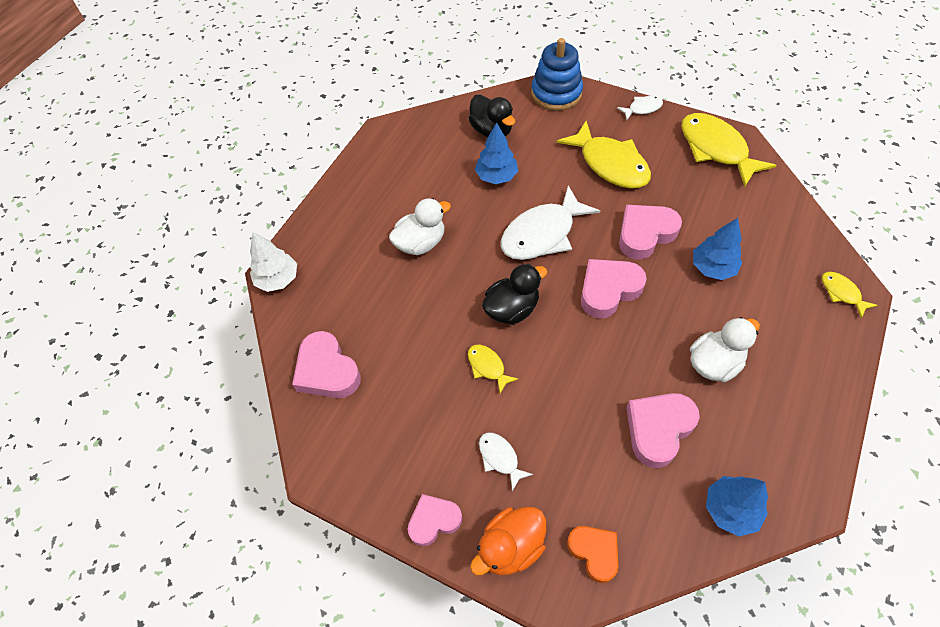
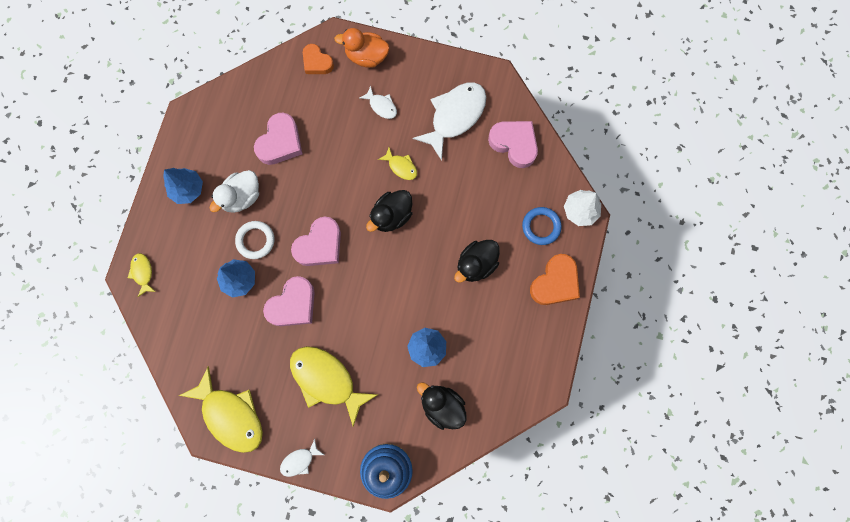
camera: 165 degrees right, 20 degrees up
white duck [389,198,451,255] -> black duck [454,240,500,283]
pink heart [408,494,462,546] -> none
orange duck [470,507,546,575] -> orange duck turned 120 degrees counterclockwise [334,28,390,68]
white fish [501,185,600,260] -> white fish moved to [413,82,486,161]
blue tree [706,476,768,536] -> blue tree moved to [163,168,203,204]
yellow fish [822,272,877,318] -> yellow fish turned 150 degrees counterclockwise [128,253,156,297]
none -> white ring [235,221,275,259]
none -> blue ring [522,207,562,245]
none -> orange heart [530,254,580,305]

